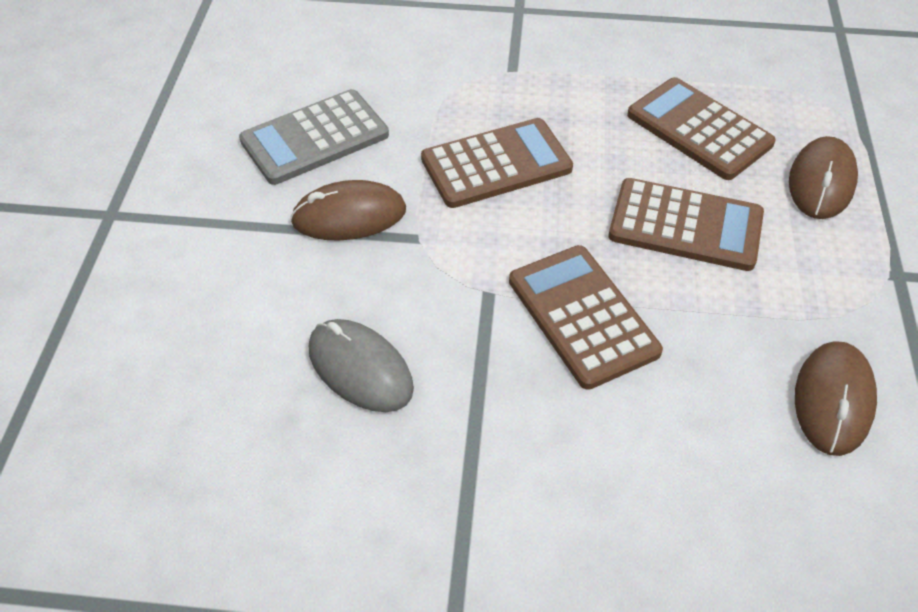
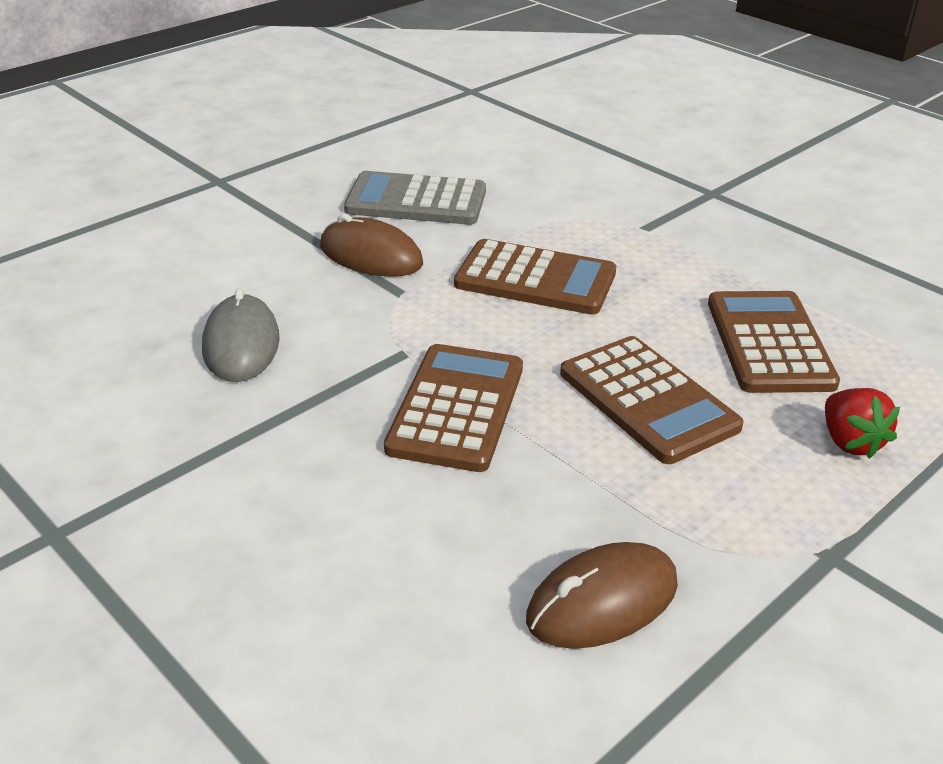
camera: 40 degrees right, 15 degrees down
brown mouse [789,136,858,219] -> red strawberry [825,388,900,459]

